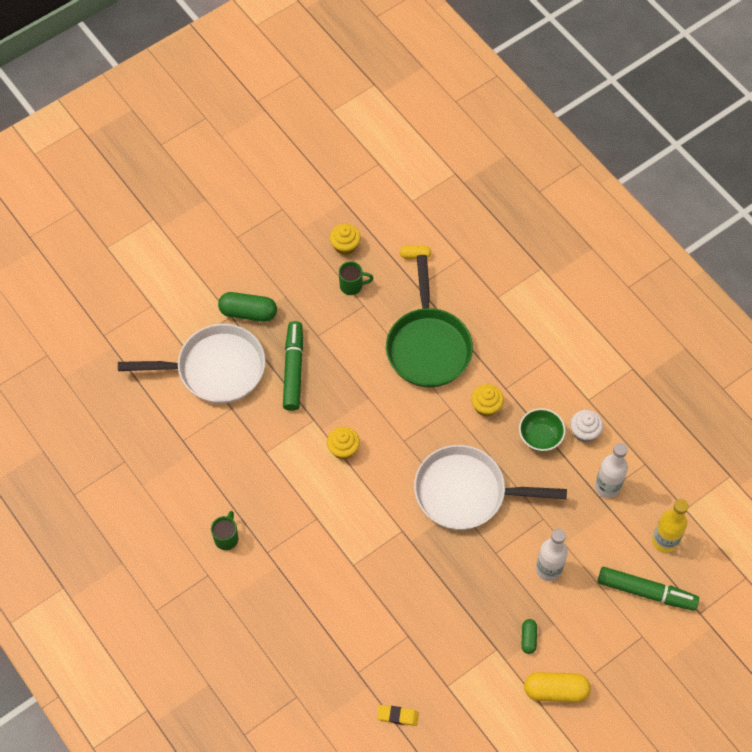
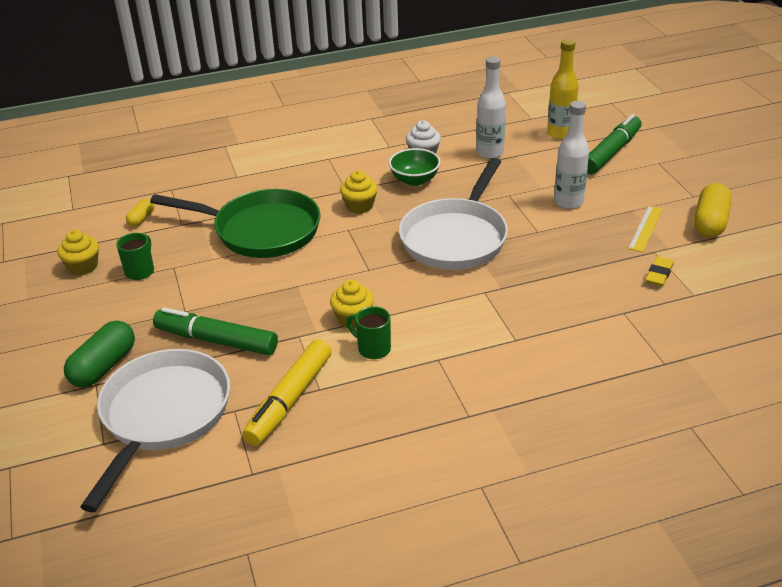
camera: 70 degrees left, 25 degrees down
green mug [211,511,238,550] -> green mug moved to [346,306,391,359]
yellow eraser [377,705,419,726] -> yellow eraser moved to [645,257,674,286]
green capsule [522,619,537,654] -> yellow ruler [628,206,663,252]
none -> yellow marker [242,339,332,446]

